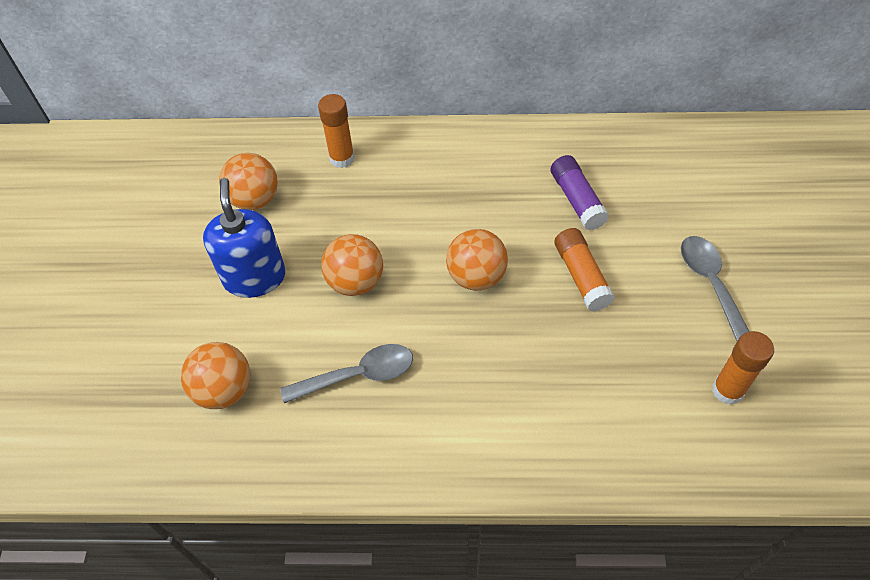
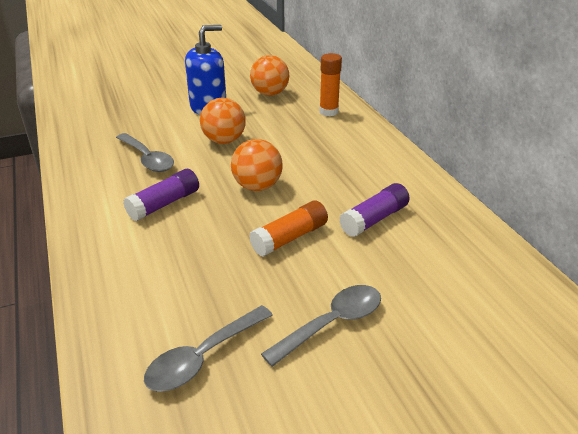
camera: 65 degrees right, 20 degrees down
orange ball [181,342,251,409] -> none
orange glue stick [712,331,774,405] -> grey spoon [144,305,273,392]
none -> purple glue stick [123,169,199,221]

